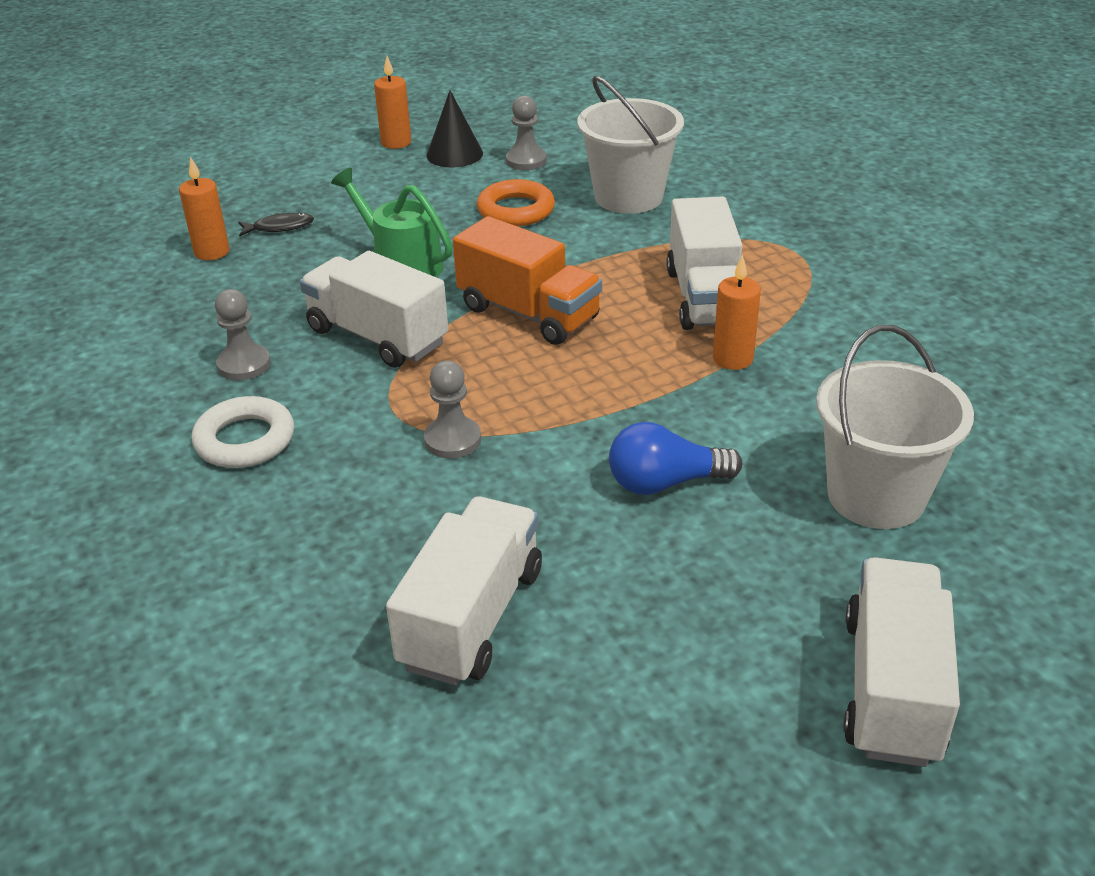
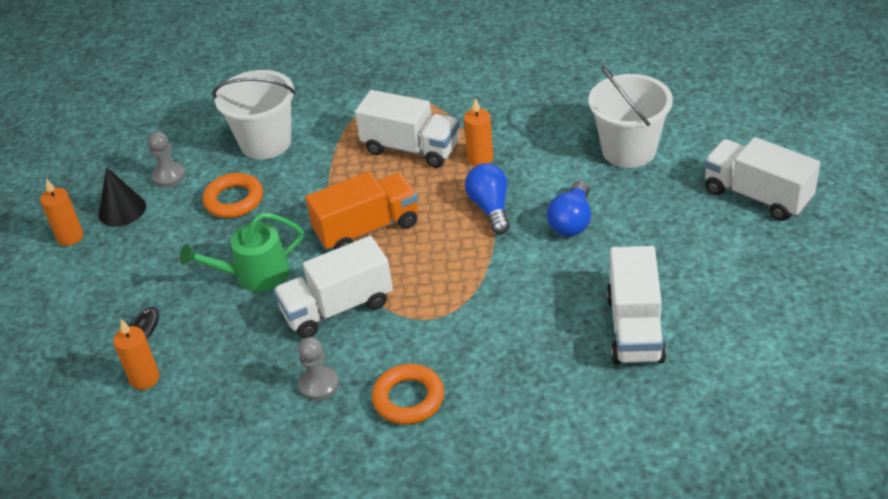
camera: 60 degrees left, 5 degrees up
white ring [192,396,294,468] -> orange ring [372,364,444,425]
white truck [386,496,542,685] -> white truck turned 135 degrees counterclockwise [607,246,667,364]
grey pawn [424,360,481,458] -> none
none -> blue light bulb [465,164,510,234]

